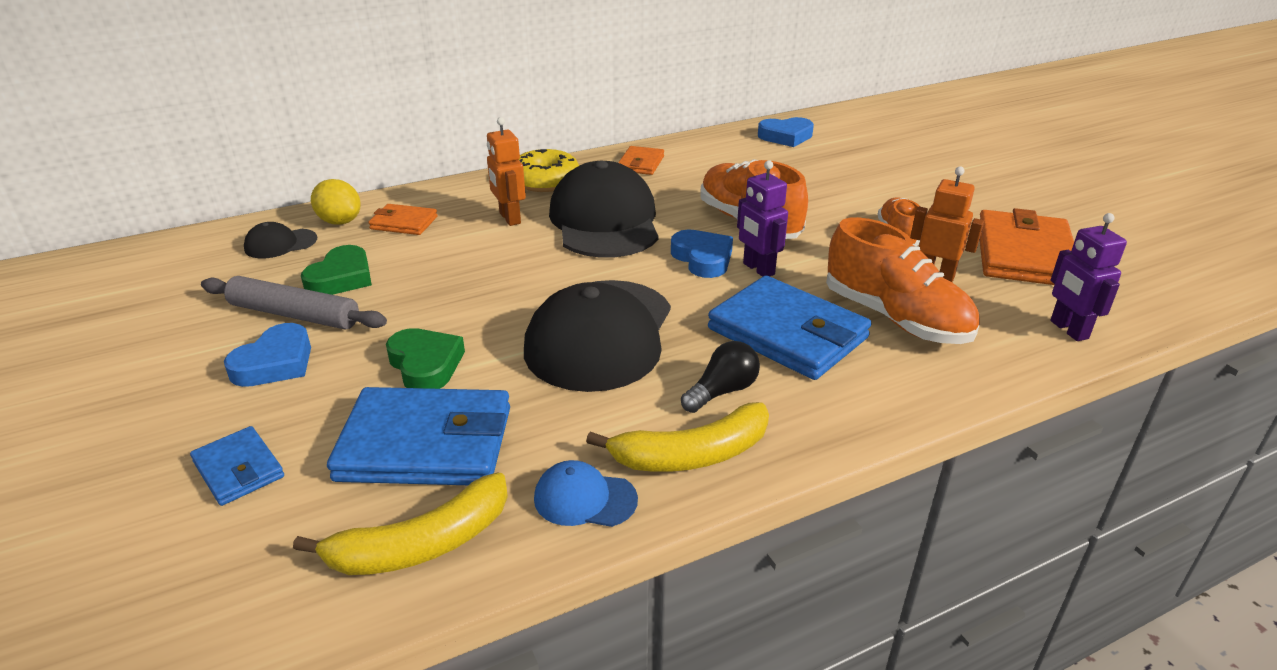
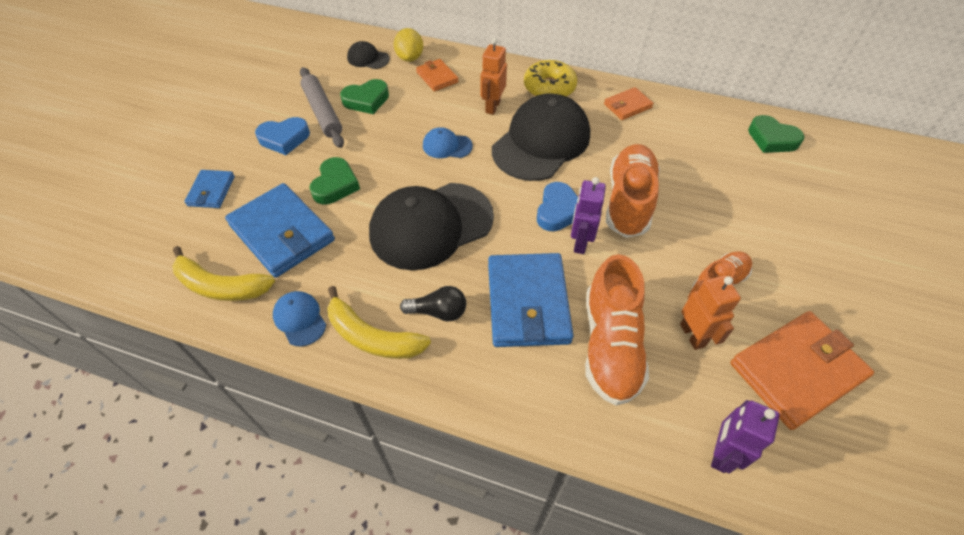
camera: 45 degrees right, 20 degrees up
blue heart [758,117,814,147] -> green heart [748,115,805,153]
none -> blue cap [423,127,473,158]

